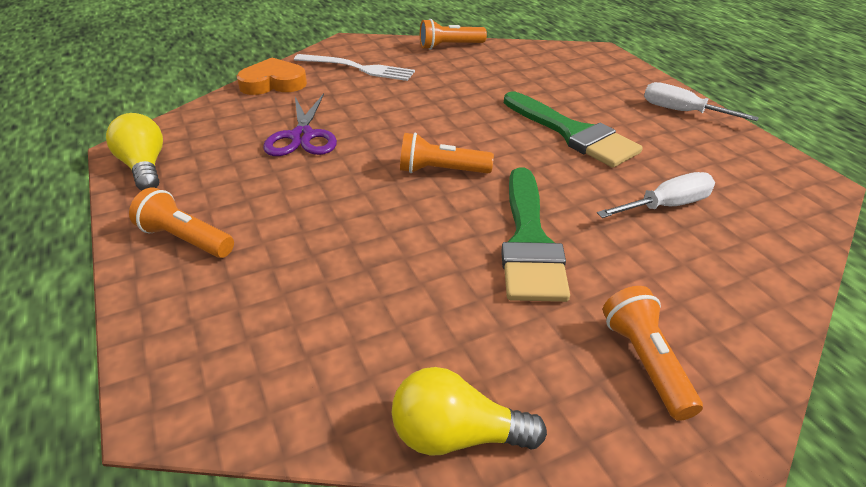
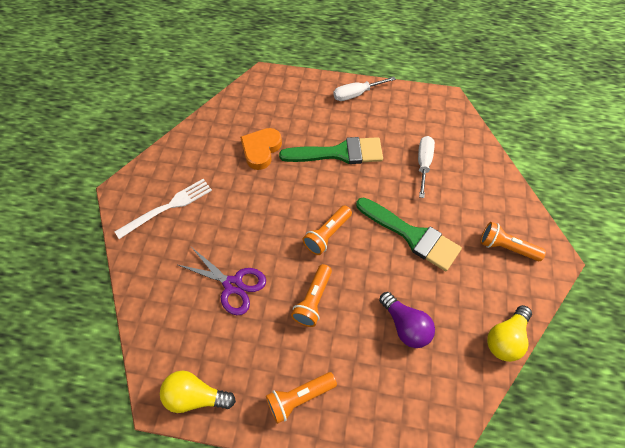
camera: 55 degrees left, 20 degrees up
orange heart [237,58,307,95] -> orange heart moved to [240,128,282,170]
orange flashlight [420,19,487,50] -> orange flashlight moved to [291,264,332,327]
none -> purple light bulb [379,292,435,348]

